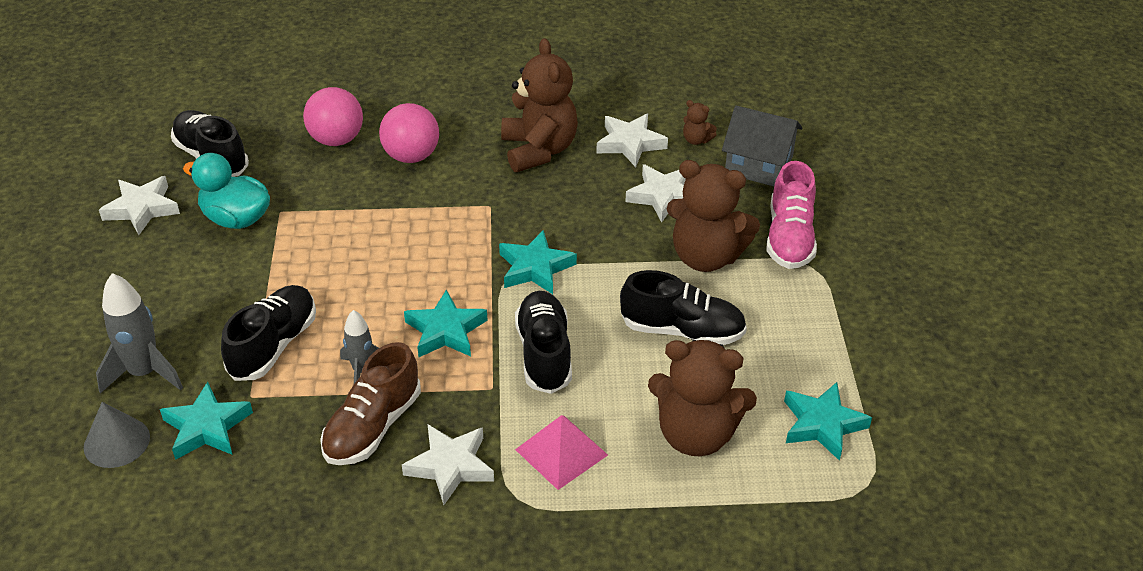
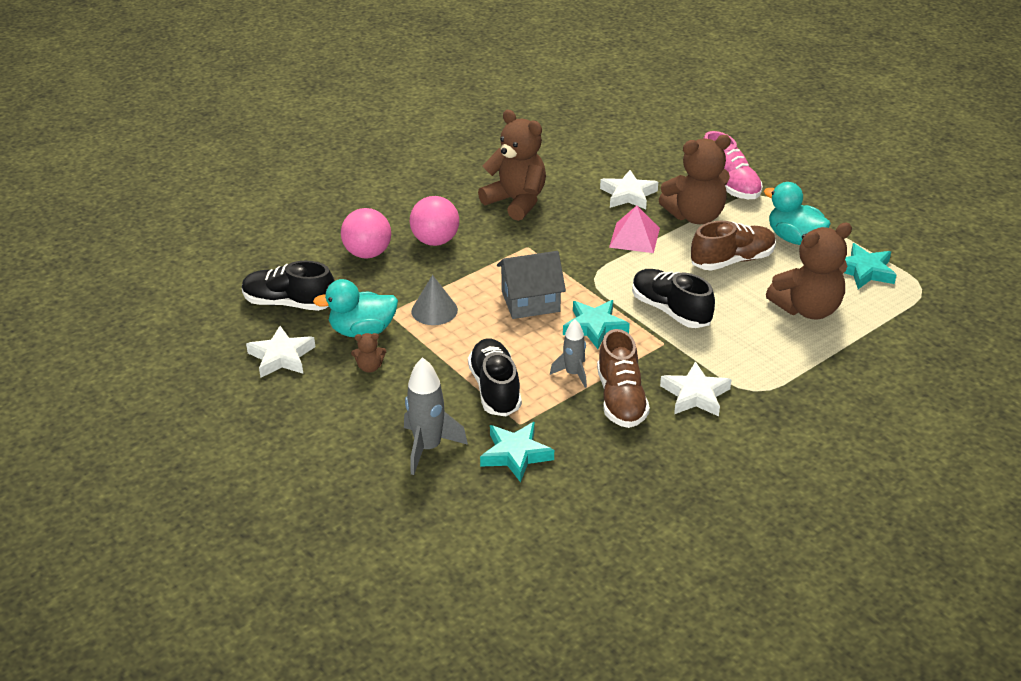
camera: 35 degrees left, 5 degrees down
grey cone [84,402,150,468] -> grey cone moved to [411,275,458,325]
turquoise star [499,230,577,294] -> none
pink pyramid [515,415,608,490] -> pink pyramid moved to [609,206,660,253]
white star [596,113,668,167] -> none
black shoe [620,270,747,345] -> brown shoe [691,221,776,270]
brown teddy bear [683,100,717,145] -> brown teddy bear moved to [351,333,386,373]
grey house [722,105,802,186] -> grey house moved to [497,251,566,319]
none -> turquoise duck [764,182,831,245]

